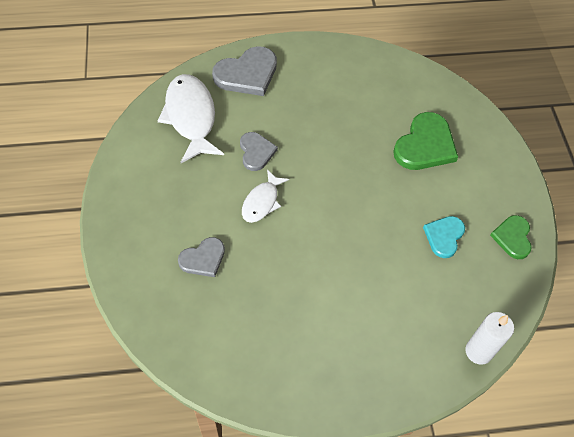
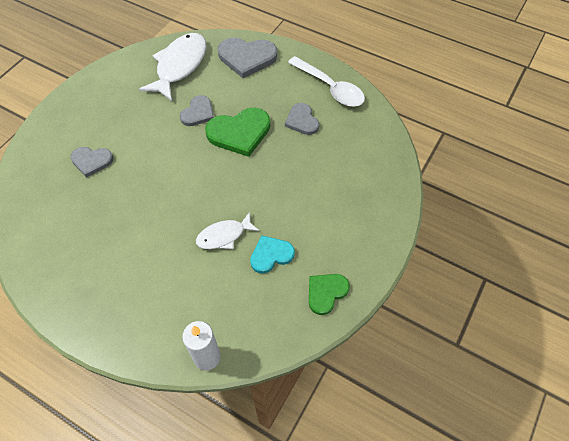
camera: 40 degrees right, 0 degrees up
white fish [242,169,289,223] -> white fish moved to [196,212,259,249]
green heart [393,112,458,170] -> green heart moved to [205,108,270,157]
none -> grey heart [285,103,319,135]
none -> white spoon [288,56,365,107]

